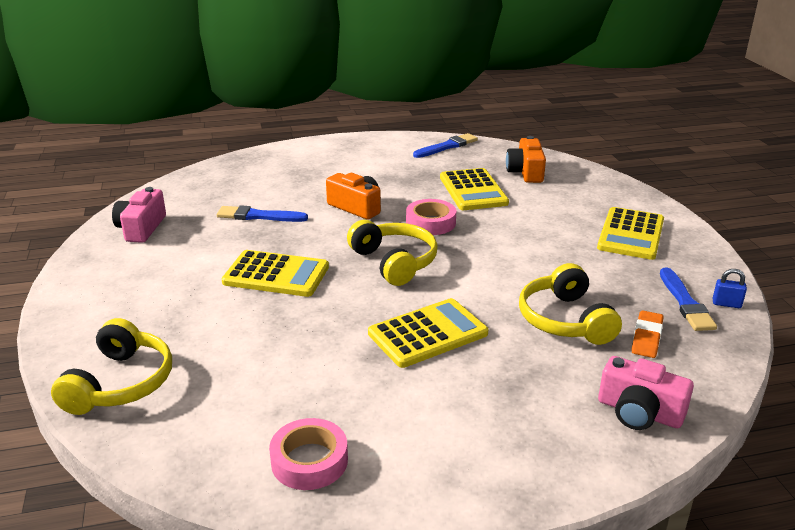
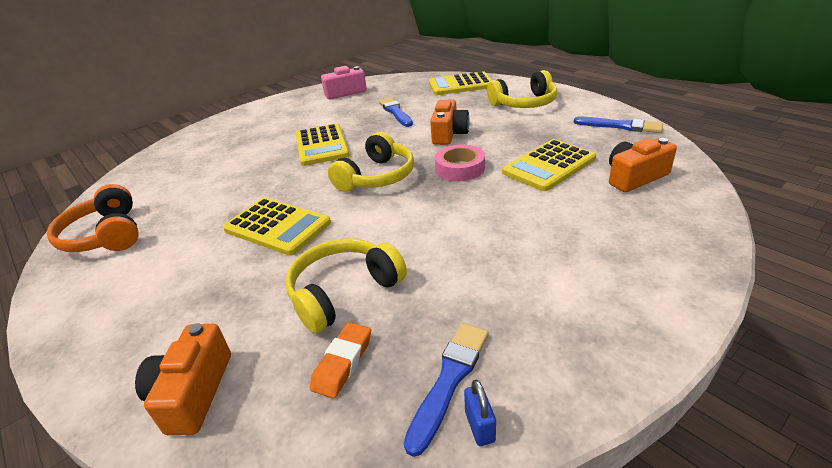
camera: 65 degrees right, 5 degrees up
yellow headphones [51,318,172,415] -> yellow headphones moved to [487,70,557,108]
pink tape [269,418,348,490] -> orange headphones [46,184,138,252]
yellow calculator [597,207,664,260] -> yellow calculator moved to [429,71,492,95]
pink camera [598,356,694,430] -> orange camera [135,323,231,435]
orange eraser [631,310,663,358] -> orange eraser turned 60 degrees counterclockwise [310,322,371,399]
blue brush [660,267,717,331] -> blue brush turned 150 degrees clockwise [404,323,489,457]

